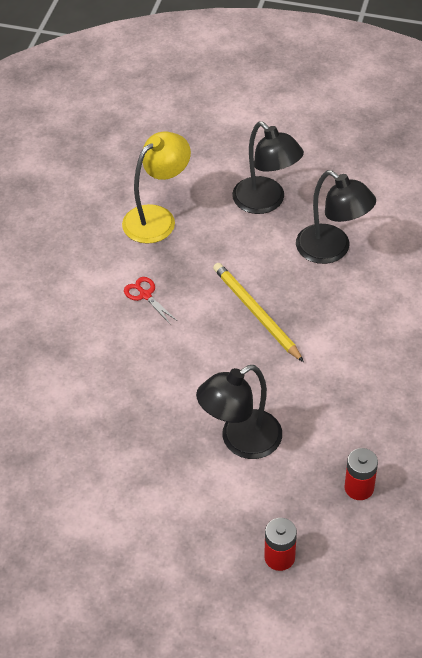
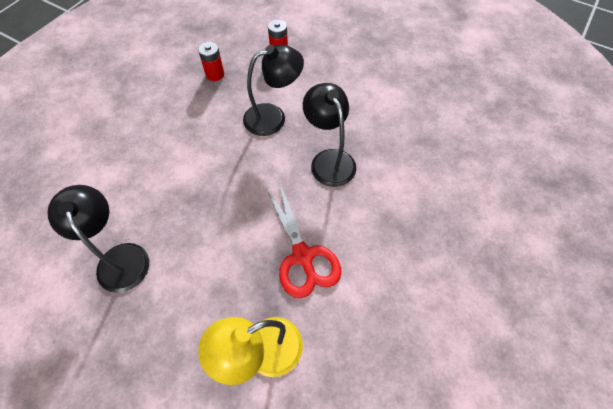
camera: 165 degrees left, 10 degrees up
red scissors [124,277,176,325] -> red scissors [266,184,341,298], size x2.04
yellow pencil [213,263,304,362] -> none
black lamp [232,121,304,214] -> black lamp moved to [303,83,356,187]

